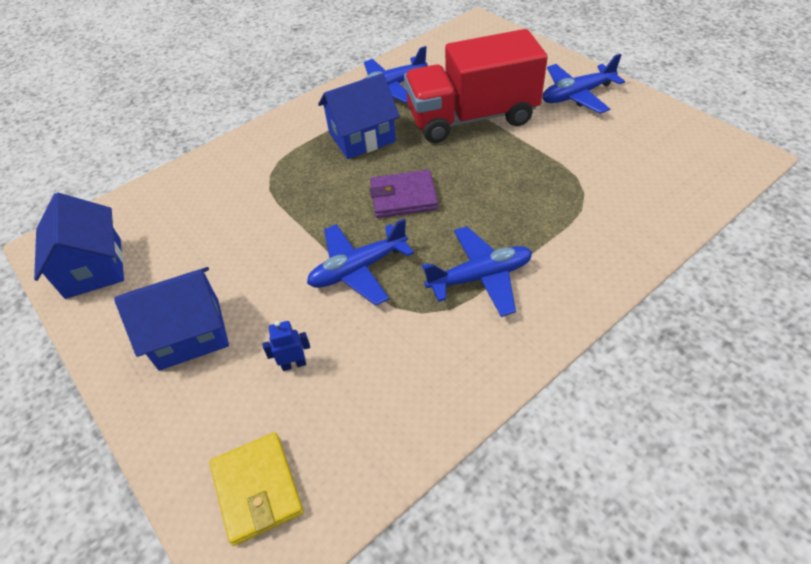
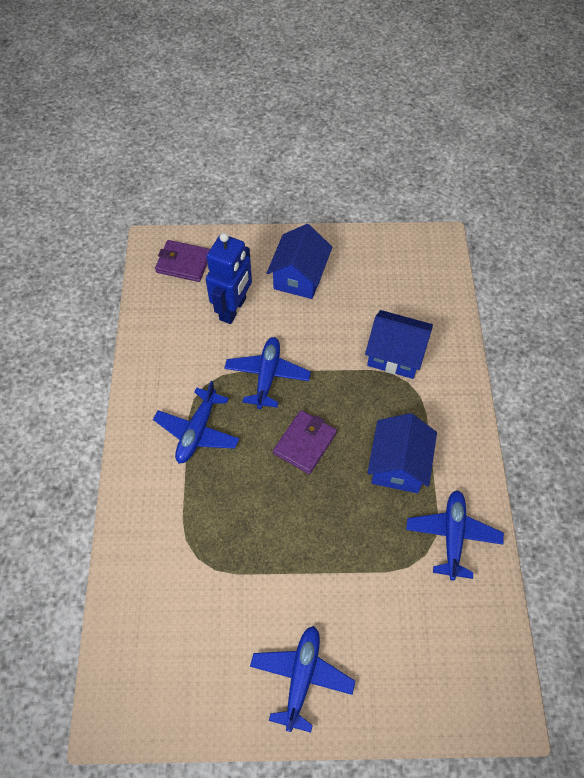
camera: 125 degrees right, 10 degrees up
blue house [34,192,124,299] -> blue house moved to [365,310,433,379]
yellow wallet [209,432,304,546] -> purple wallet [155,240,210,282]
blue robot [262,320,310,371] -> blue robot [206,233,252,324], size x2.38
red truck [404,29,548,143] -> none

